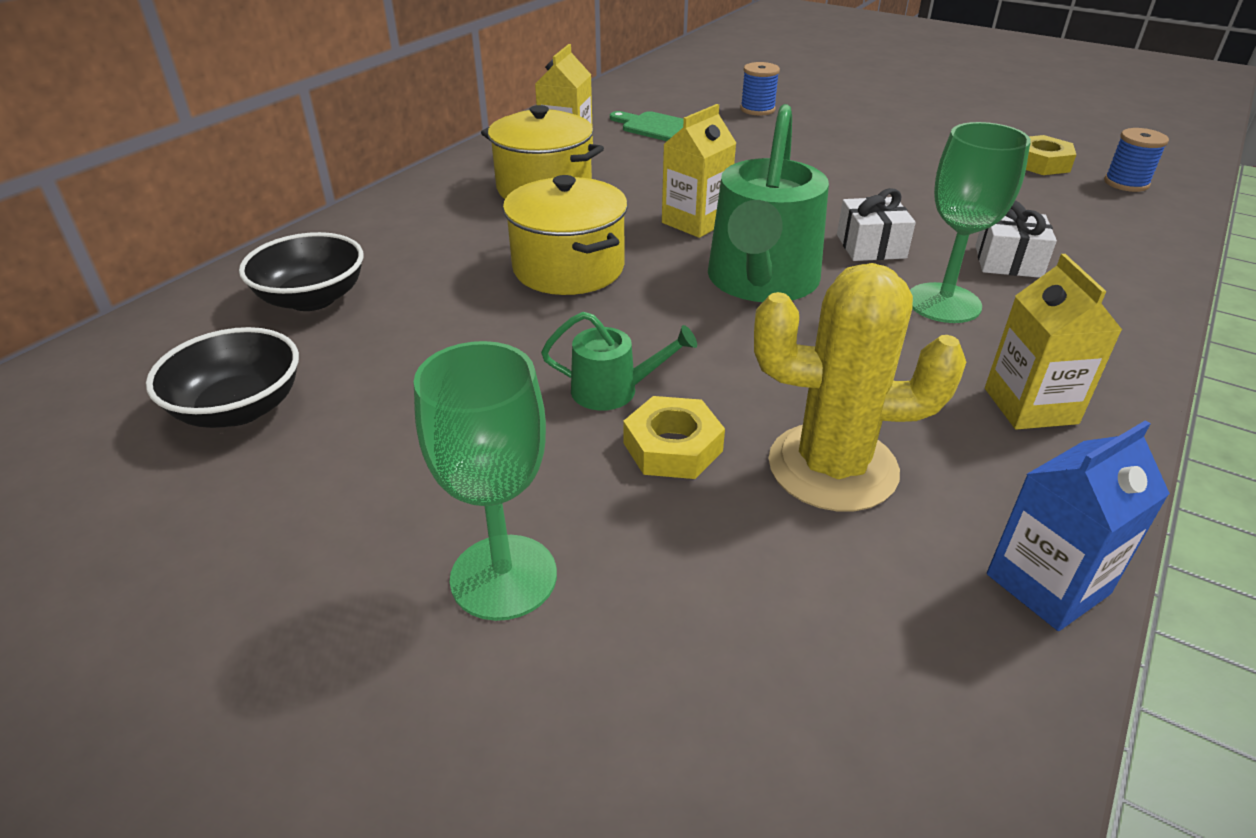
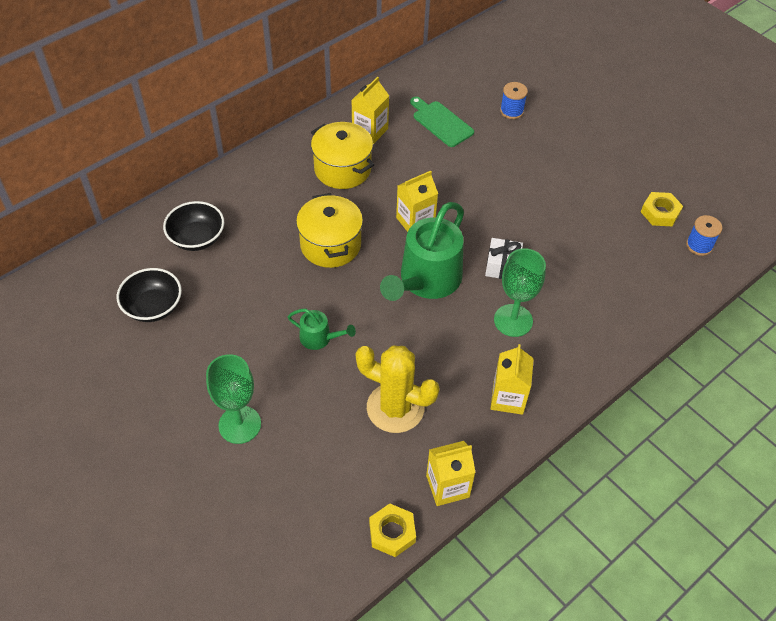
camera: 15 degrees right, 15 degrees up
yellow nut [623,396,725,479] -> yellow nut moved to [369,504,416,557]
white gift [975,200,1057,278] -> none
blue carton [987,420,1170,631] -> yellow carton [426,441,476,506]

